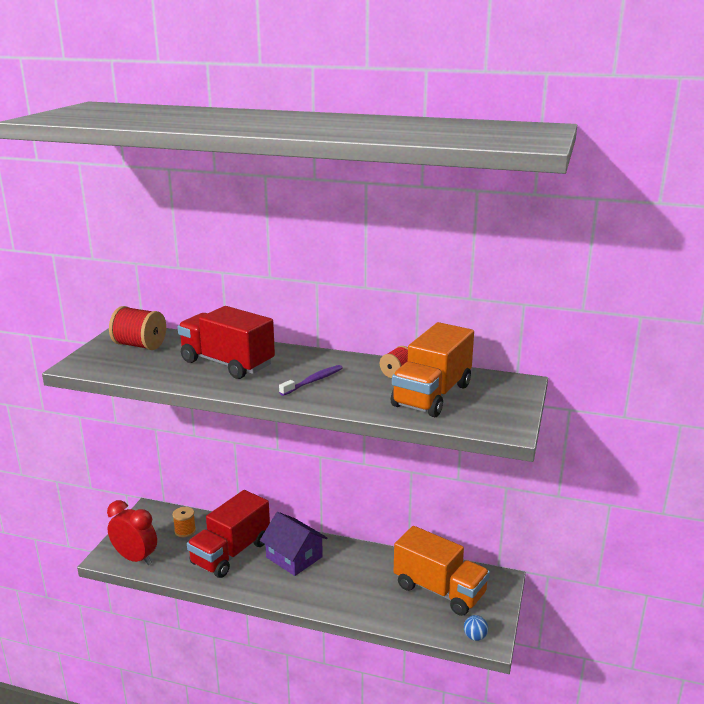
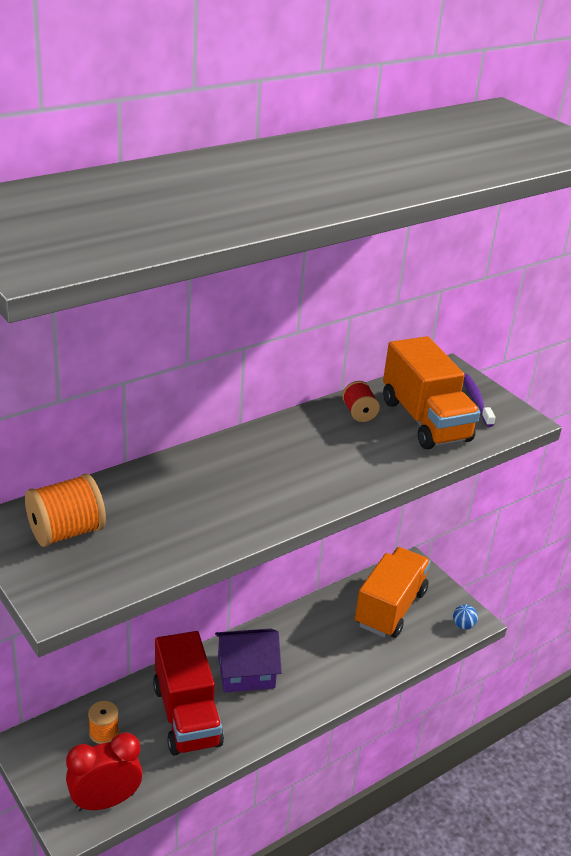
camera: 55 degrees left, 10 degrees up
red spool [109,306,166,350] -> orange spool [25,473,106,547]
red truck [178,306,275,379] -> none
purple toothbrush [279,365,343,396] -> purple toothbrush moved to [463,373,495,427]
orange truck [394,526,490,616] -> orange truck turned 45 degrees counterclockwise [355,547,431,638]

